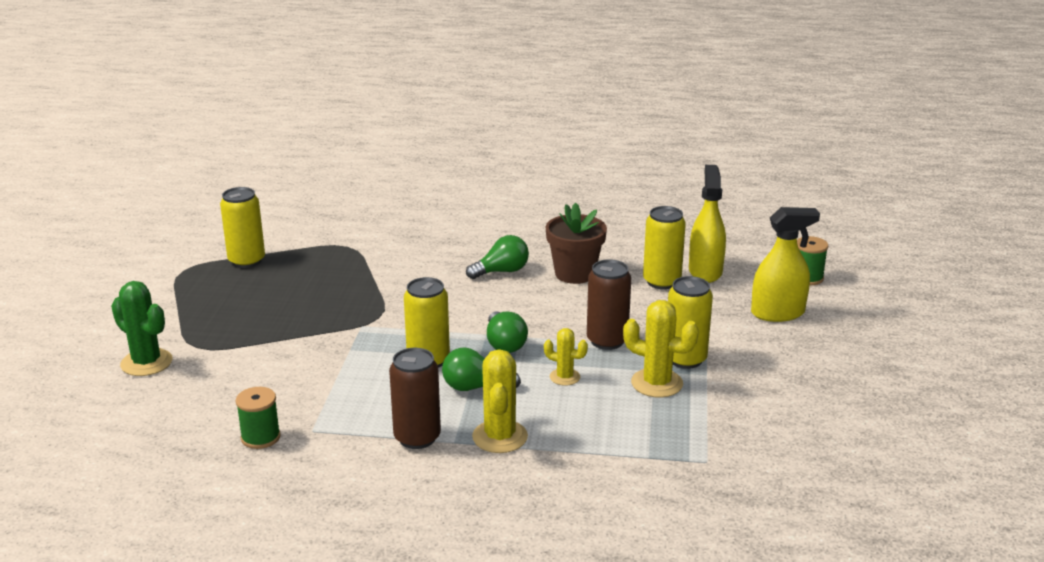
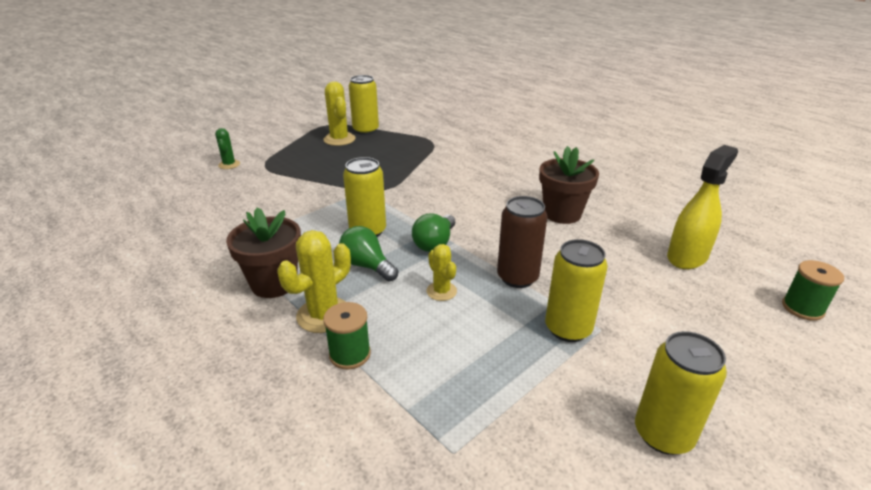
camera: 40 degrees right, 5 degrees up
green cactus [111,281,172,376] -> green cactus [215,128,240,169], size x0.60
green spool [236,387,281,449] -> green spool moved to [323,302,371,370]
brown can [389,348,441,449] -> brown flower pot [226,207,301,298]
green light bulb [466,235,529,279] -> none
yellow cactus [623,300,699,398] -> yellow cactus moved to [323,81,356,146]
yellow can [643,206,686,289] -> yellow can moved to [635,331,727,455]
yellow spray bottle [751,207,820,322] -> none

